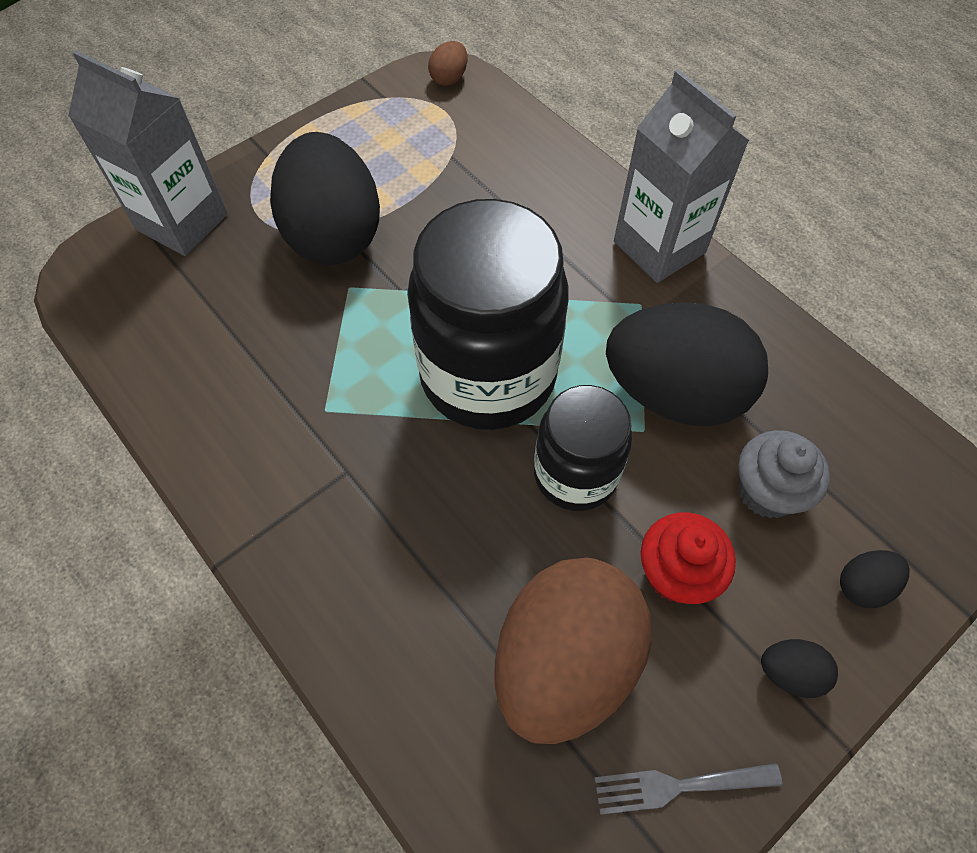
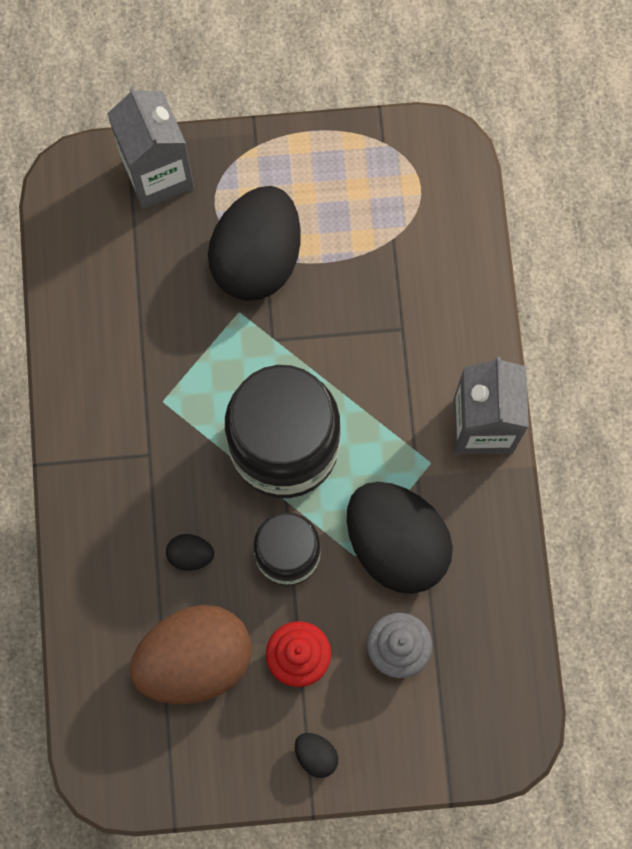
camera: 35 degrees right, 15 degrees up
brown egg [428,41,468,86] -> none
grey fork [594,763,783,815] -> none
black egg [840,550,910,608] -> black egg moved to [166,534,214,571]

